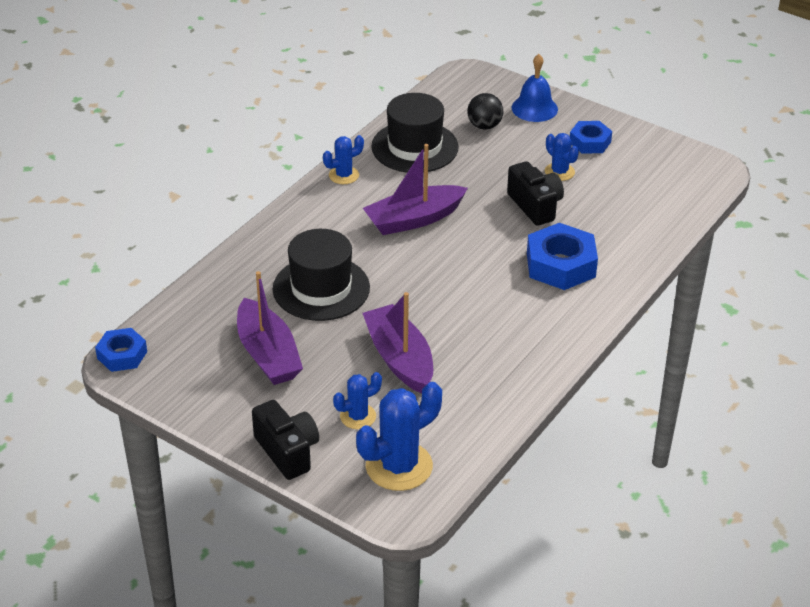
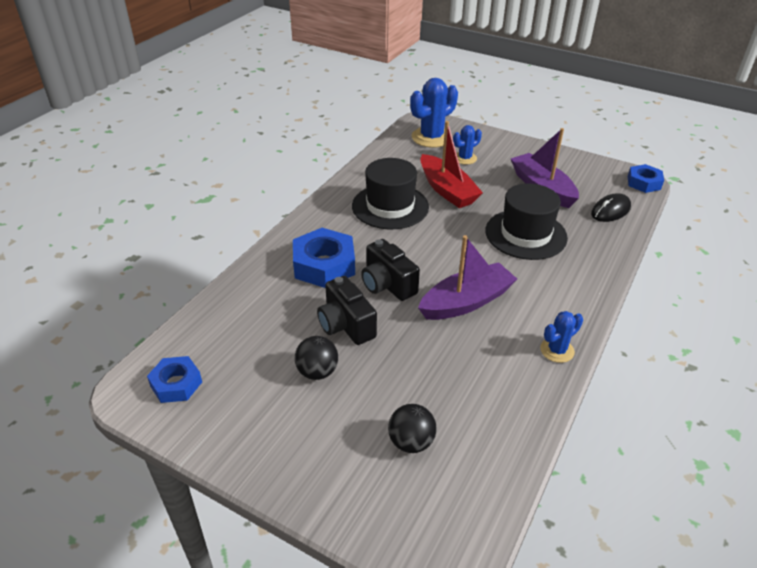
camera: 175 degrees right, 0 degrees up
black camera [252,400,319,480] -> black camera moved to [361,239,420,301]
purple boat [362,292,433,393] -> red boat [420,121,483,208]
black hat [371,93,459,173] -> black hat moved to [352,158,429,229]
blue bell [512,54,558,122] -> none
blue cactus [545,133,579,181] -> black ball [295,336,338,380]
blue nut [570,121,612,154] -> blue nut moved to [147,356,202,403]
none -> black mouse [591,193,631,222]

